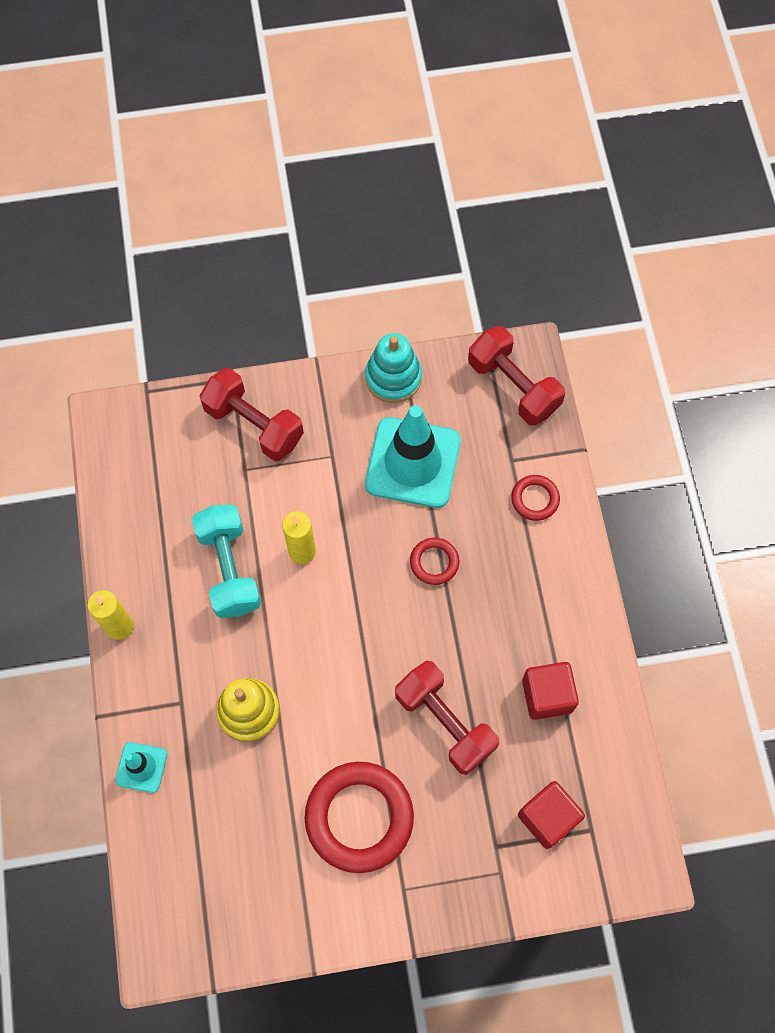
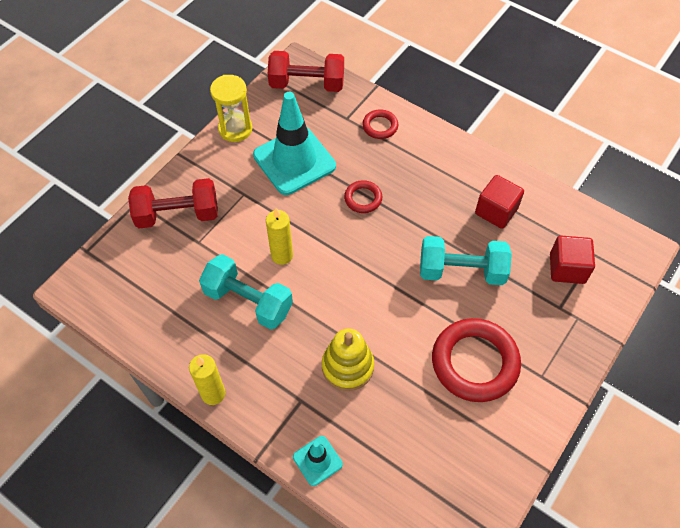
camera: 45 degrees left, 10 degrees down
turquoise stacking toy [365,333,422,403] -> yellow hourglass [210,75,252,142]
red dumbbell [395,660,499,775] -> turquoise dumbbell [420,236,512,285]

